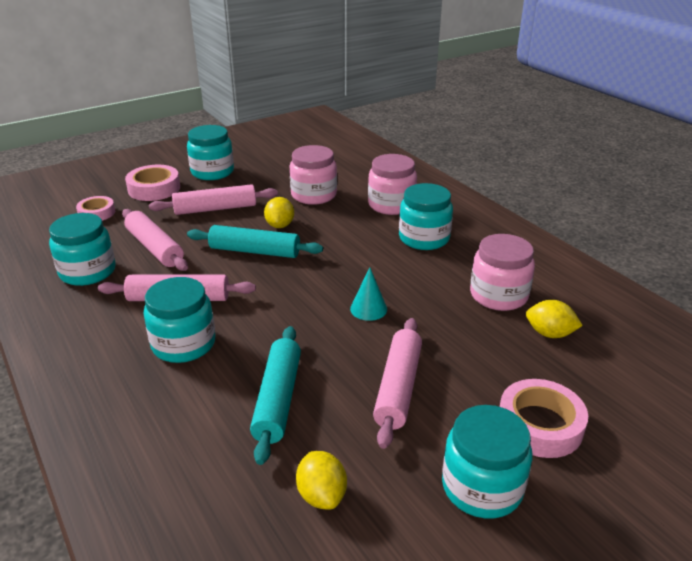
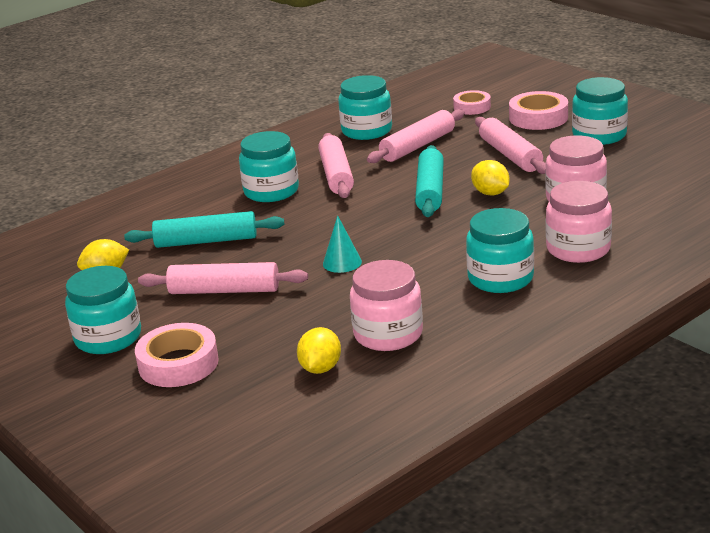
camera: 85 degrees right, 5 degrees down
yellow lemon [264,197,294,228] -> yellow lemon turned 60 degrees clockwise [471,160,510,195]

